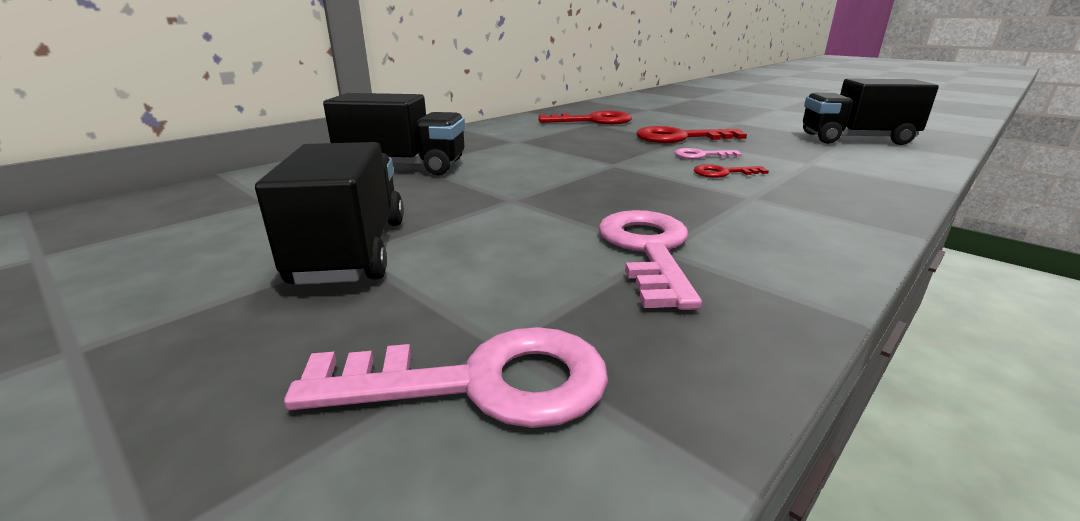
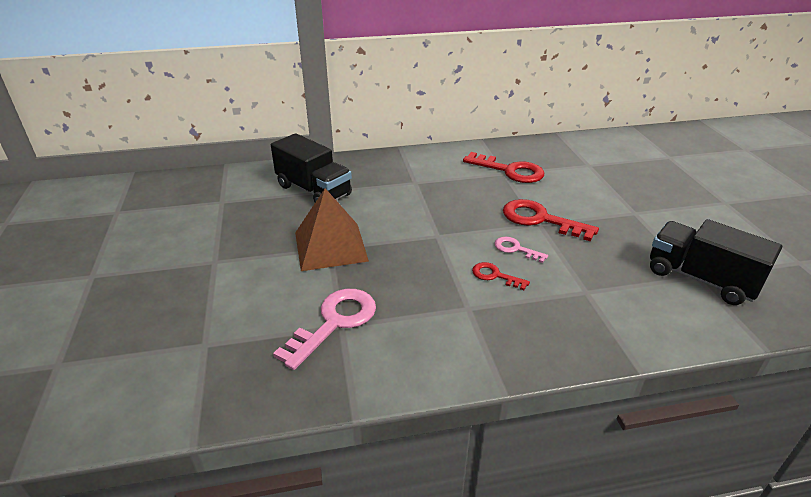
camera: 35 degrees right, 10 degrees up
black truck [255,142,404,285] -> none
pink key [284,327,608,428] -> none
none -> brown pyramid [295,188,369,271]

